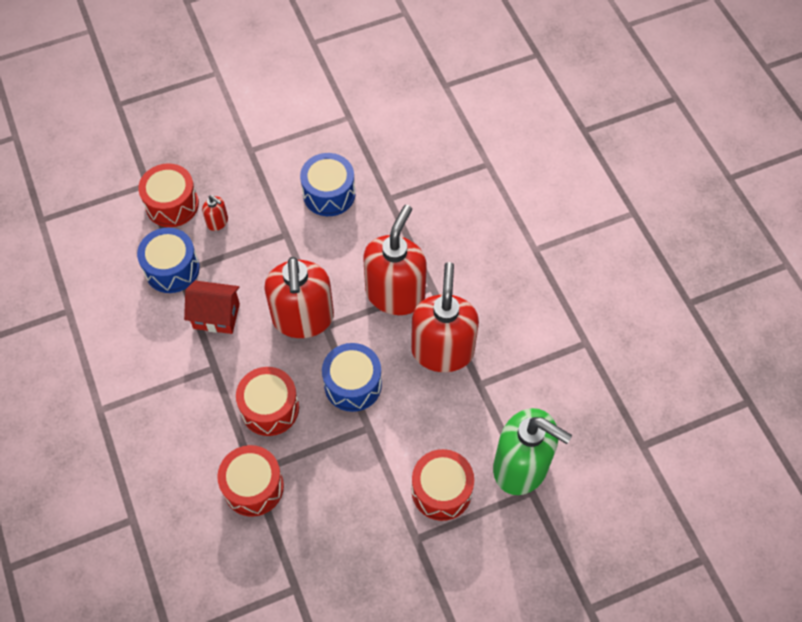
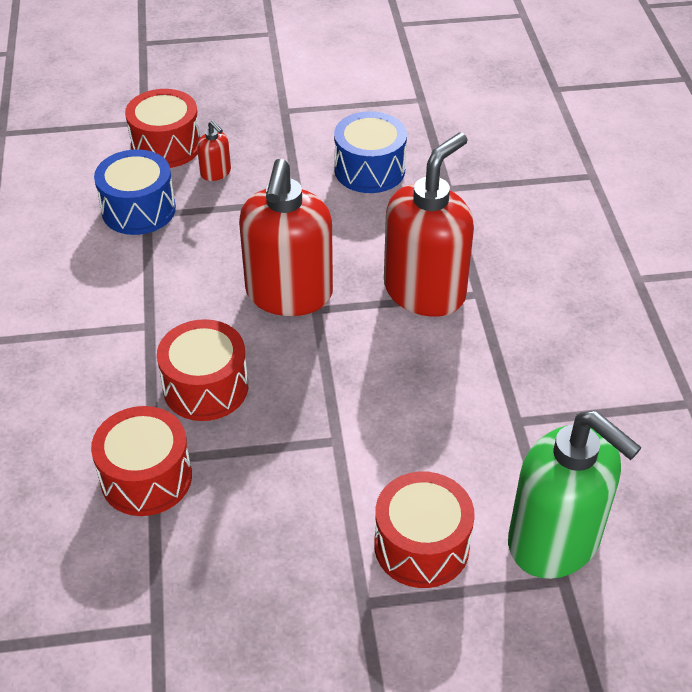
camera: 15 degrees right, 15 degrees down
red house [184,281,240,334] -> none
blue drum [322,343,382,412] -> none
red soap dispenser [411,262,479,372] -> none

